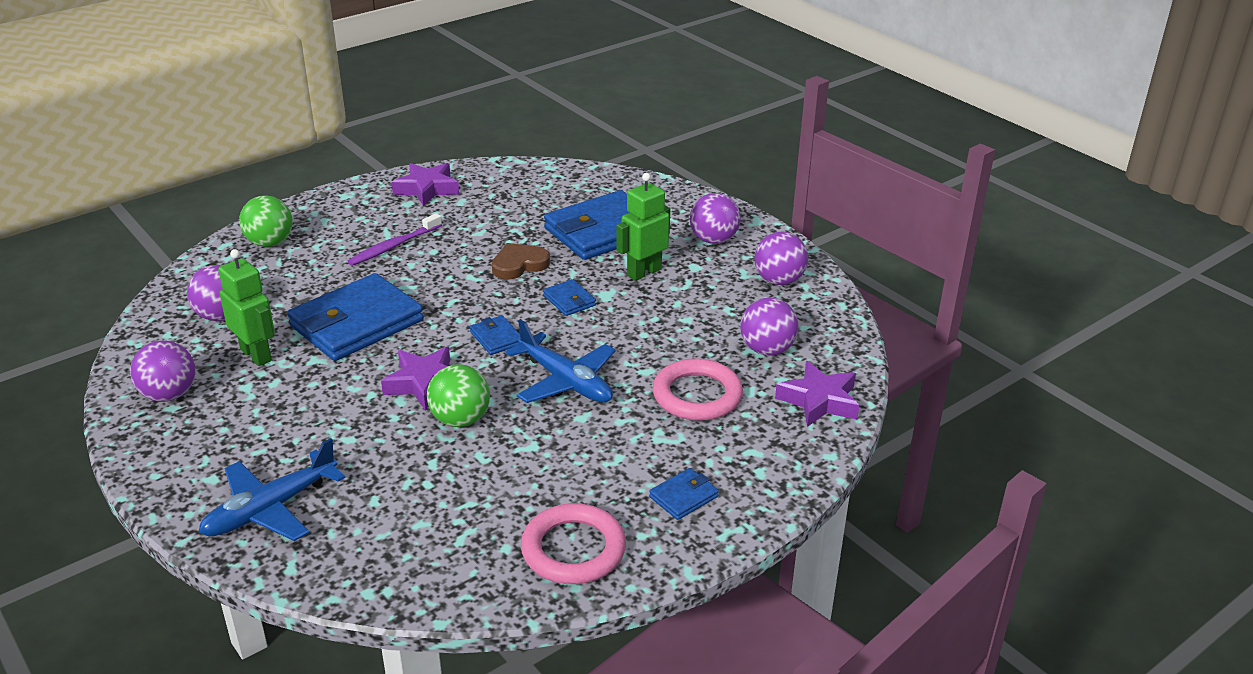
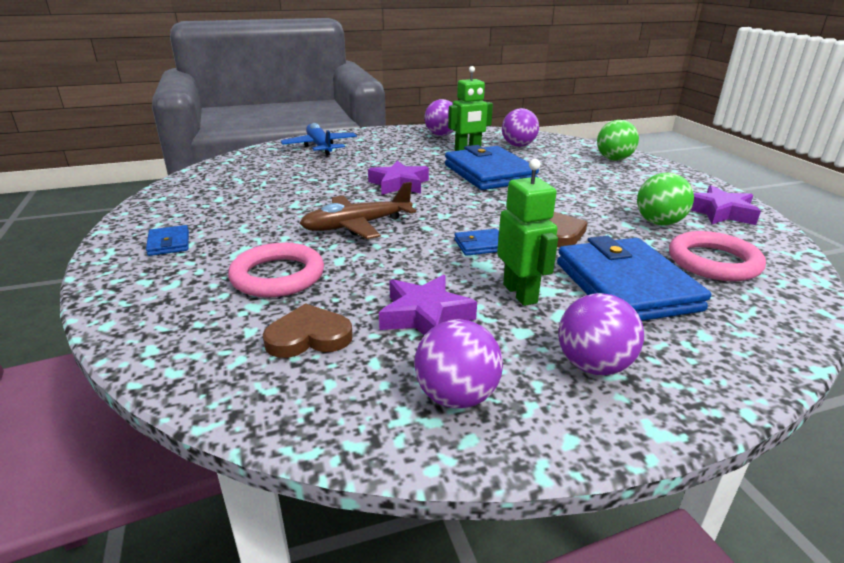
camera: 110 degrees right, 5 degrees down
purple toothbrush [347,213,442,266] -> none
green ball [427,364,490,427] -> green ball moved to [637,173,694,225]
blue wallet [470,315,521,355] -> none
blue plane [506,319,616,403] -> brown plane [300,182,416,239]
pink ring [521,503,626,584] -> pink ring moved to [669,231,766,281]
purple ball [740,298,799,356] -> brown heart [263,303,353,358]
purple star [775,361,859,427] -> purple star moved to [379,275,477,335]

